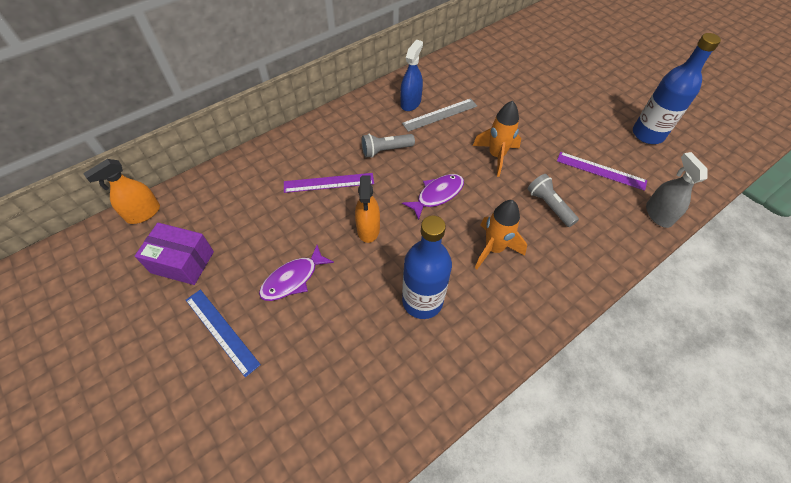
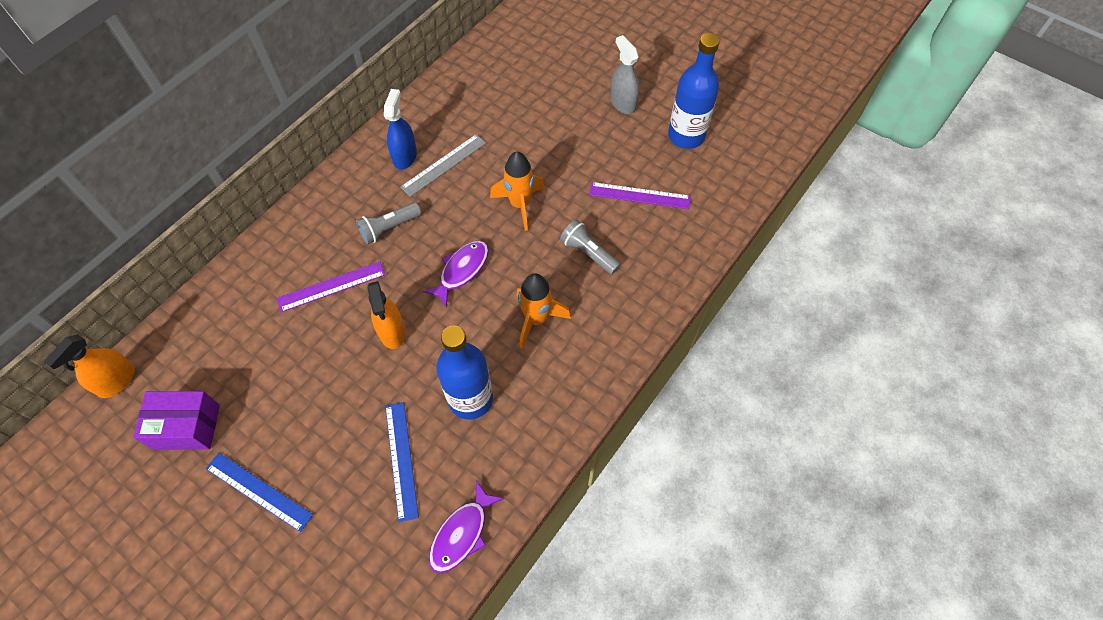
camera: 15 degrees left, 5 degrees up
purple fish [259,245,334,301] -> purple fish moved to [429,480,504,573]
grey spray bottle [646,152,707,228] -> grey spray bottle moved to [610,35,639,114]
none -> blue ruler [385,402,419,522]

